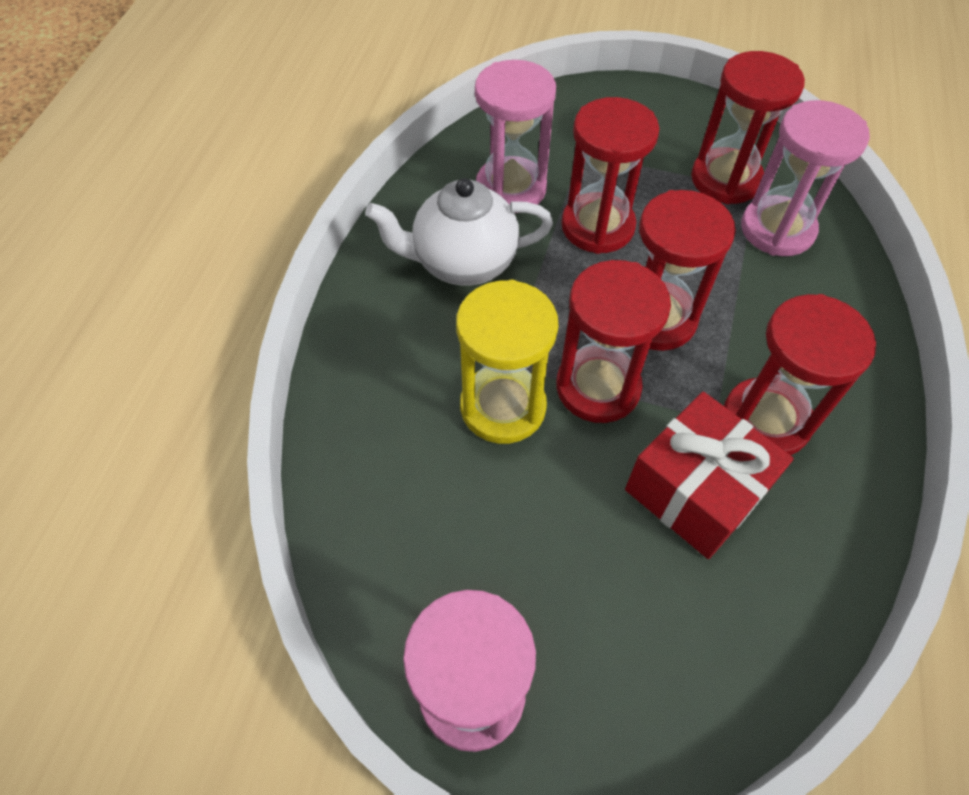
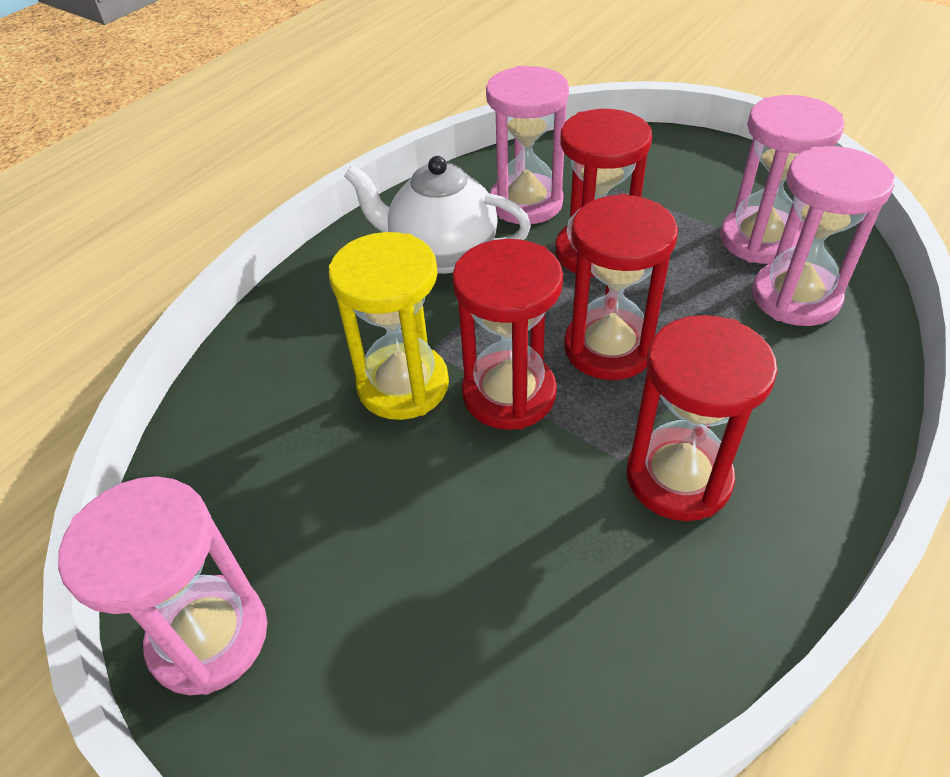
camera: 25 degrees right, 10 degrees down
red gift [625,391,794,559] -> none
red hourglass [691,51,805,204] -> pink hourglass [720,95,845,264]

